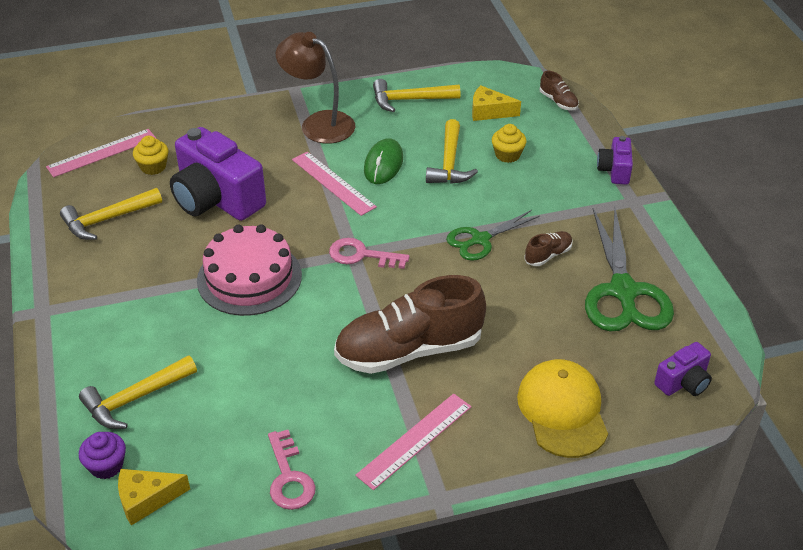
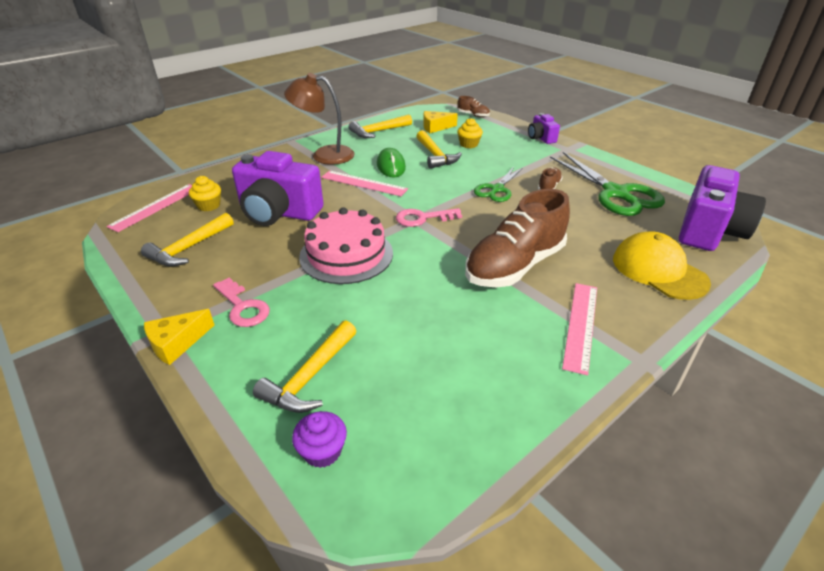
camera: 25 degrees left, 5 degrees down
yellow cheese [118,469,190,526] -> yellow cheese moved to [144,309,214,365]
pink key [268,430,316,510] -> pink key moved to [213,277,270,327]
purple camera [654,342,712,396] -> purple camera [679,165,766,251], size x2.03

